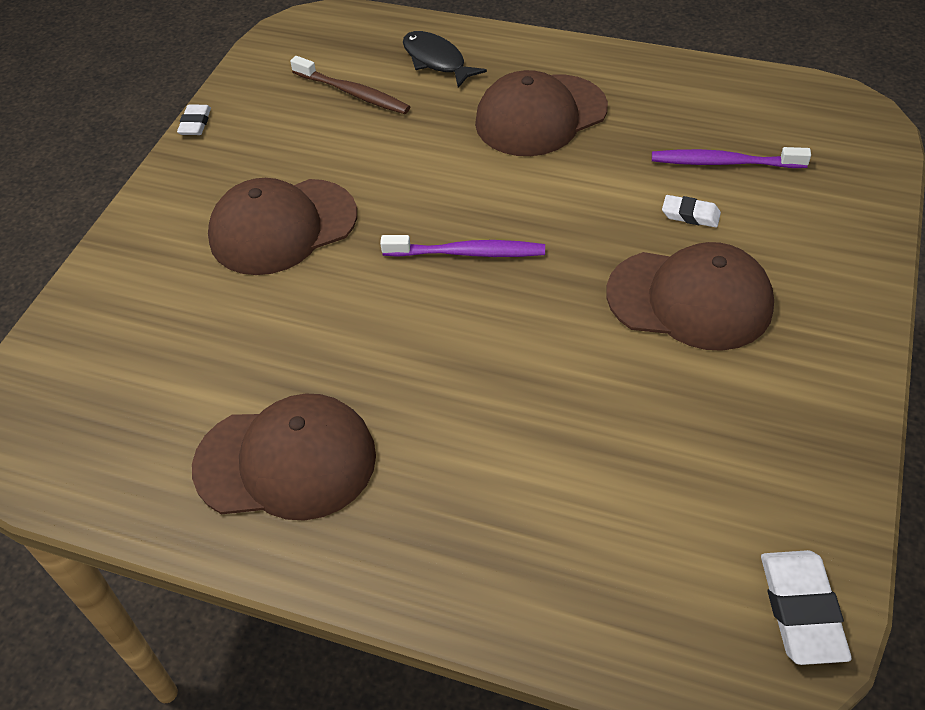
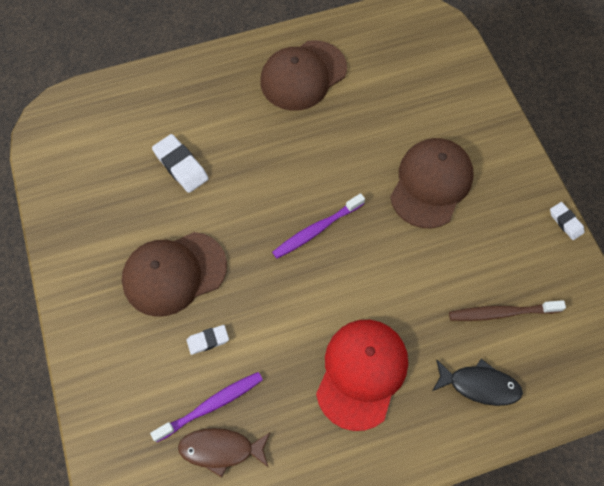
camera: 140 degrees right, 15 degrees up
brown cap [475,70,608,156] -> red cap [316,320,408,431]
white eraser [761,550,852,665] -> white eraser moved to [152,134,209,193]
none -> brown fish [178,428,270,478]

